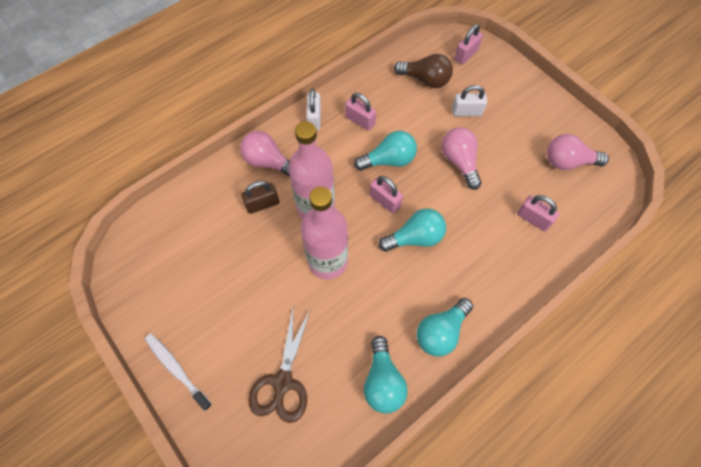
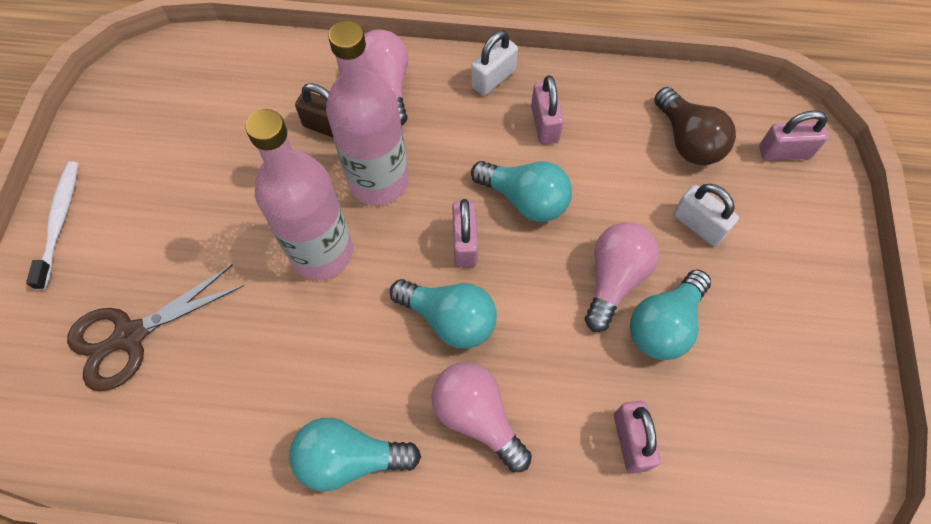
camera: 45 degrees right, 0 degrees up
turquoise light bulb [364,336,408,414] -> turquoise light bulb moved to [630,269,711,360]
pink light bulb [547,134,609,170] -> pink light bulb moved to [431,362,532,472]

